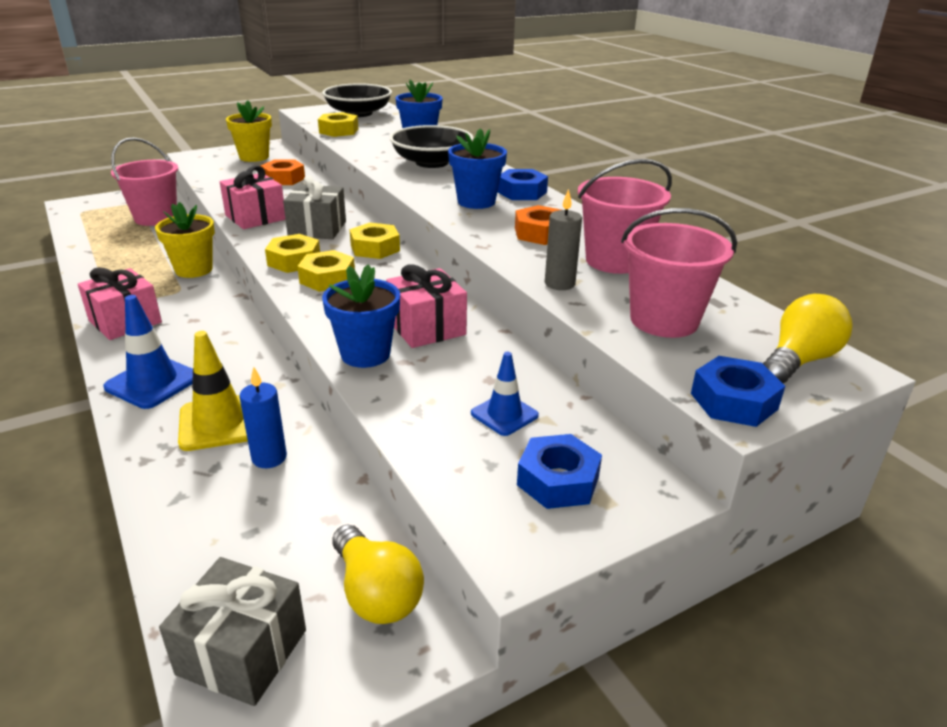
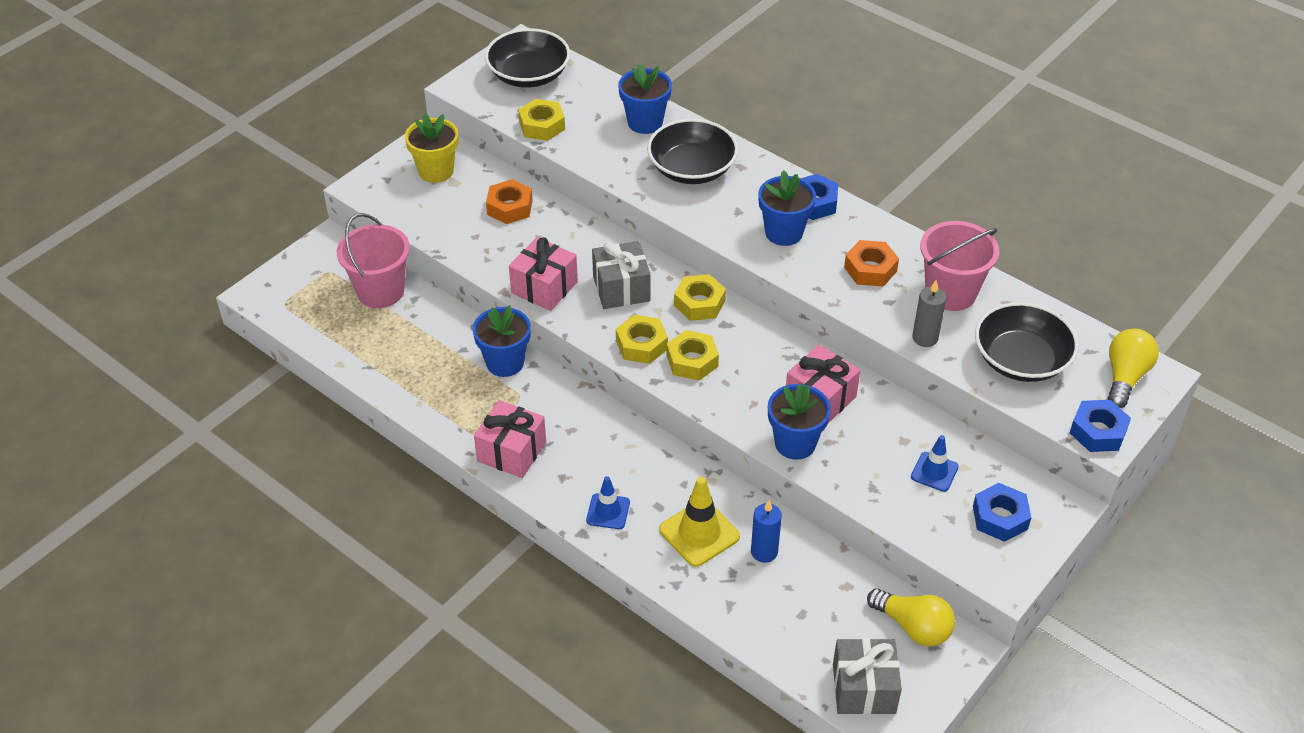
camera: 20 degrees left, 15 degrees up
blue traffic cone [103,295,193,409] -> blue traffic cone [586,476,630,529], size x0.63
yellow flower pot [155,202,215,278] -> blue flower pot [473,305,531,377]
pink bucket [621,208,737,338] -> black bowl [975,302,1079,382]

